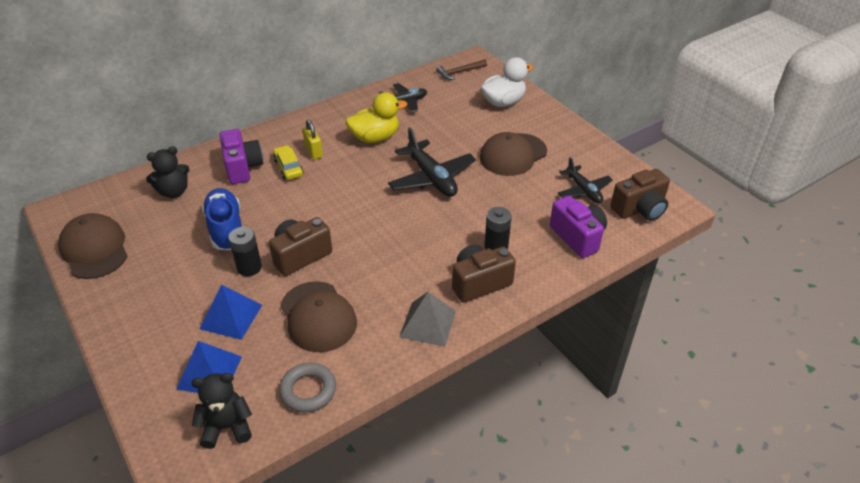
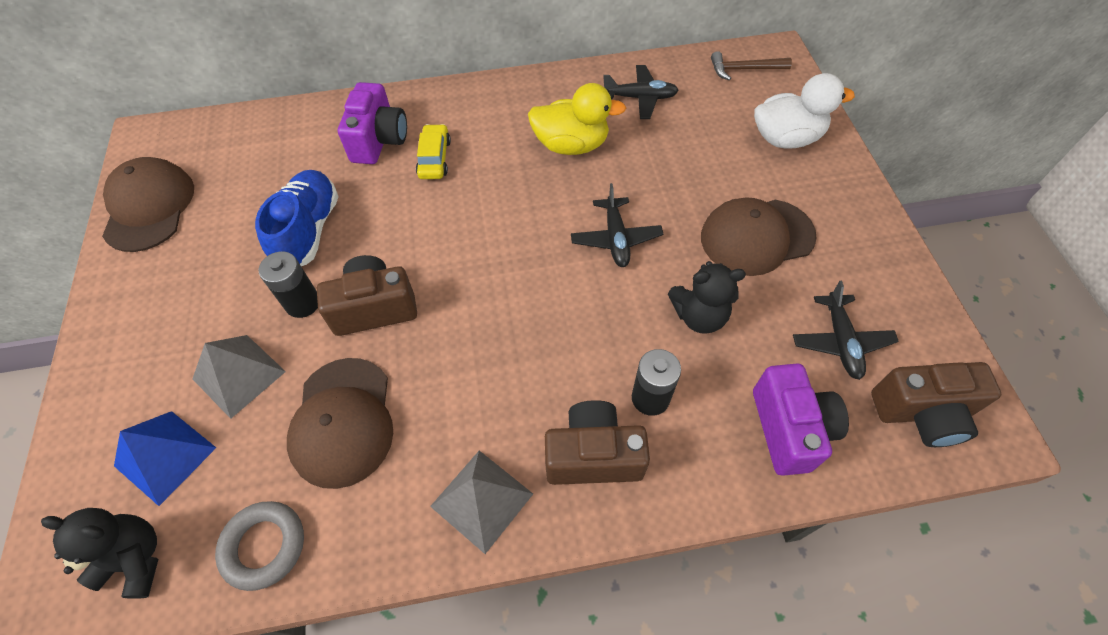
camera: 25 degrees right, 15 degrees up
black teddy bear [146,146,190,198] -> black teddy bear moved to [668,261,746,334]
blue pyramid [199,284,262,340] -> grey pyramid [192,335,286,419]
yellow padlock [302,120,323,160] -> none
black plane [388,127,476,197] -> black plane [571,183,663,267], size x0.63

